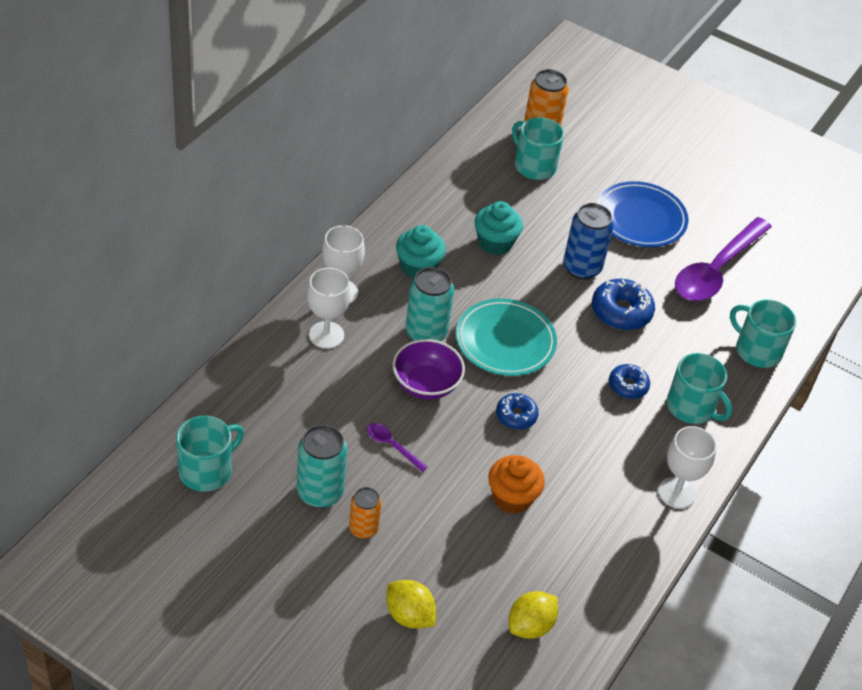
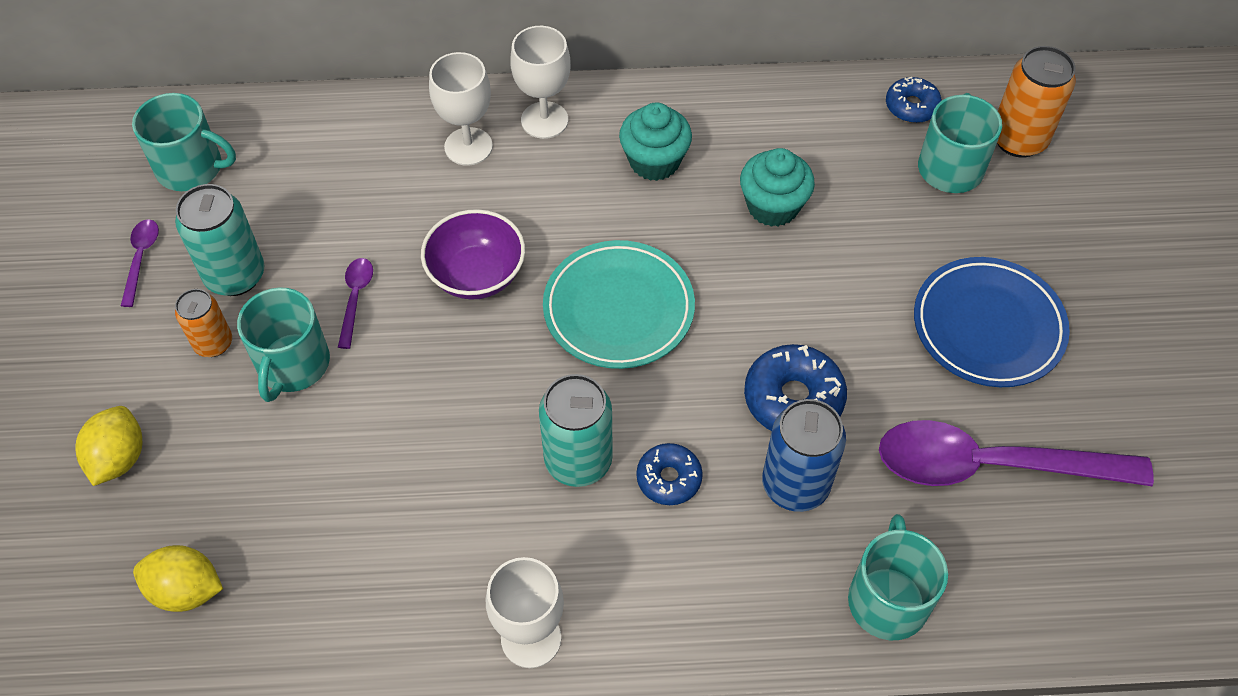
camera: 60 degrees right, 10 degrees up
turquoise can [406,267,454,341] -> turquoise can moved to [539,374,613,487]
orange cupcake [488,455,545,514] -> none
blue donut [496,393,539,429] -> blue donut moved to [886,77,942,123]
blue can [563,203,614,280] -> blue can moved to [762,399,846,512]
turquoise mug [667,353,732,424] -> turquoise mug moved to [237,287,330,402]
none -> purple spoon [121,219,159,307]

